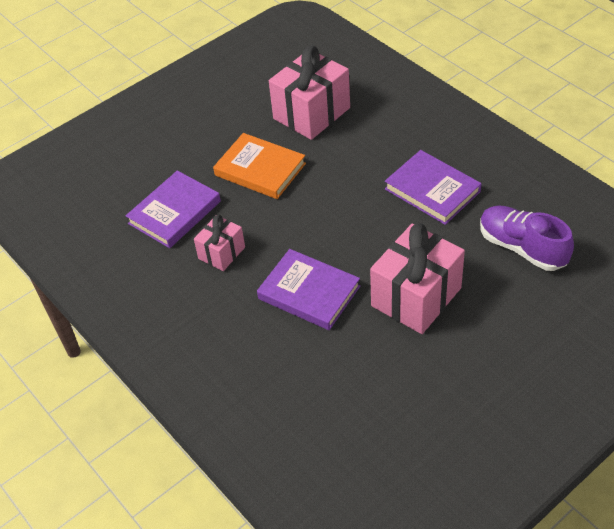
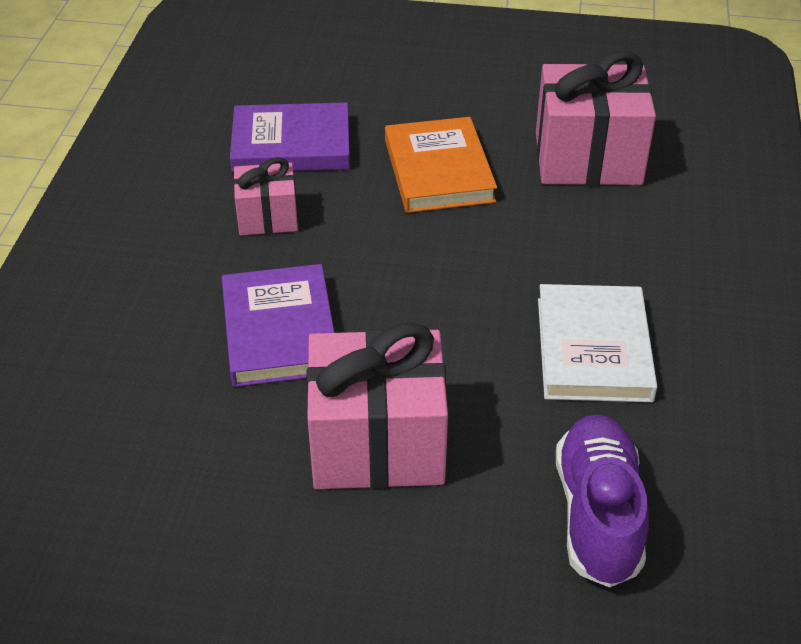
camera: 45 degrees right, 5 degrees down
purple book [385,150,482,225] -> white book [538,284,657,402]

